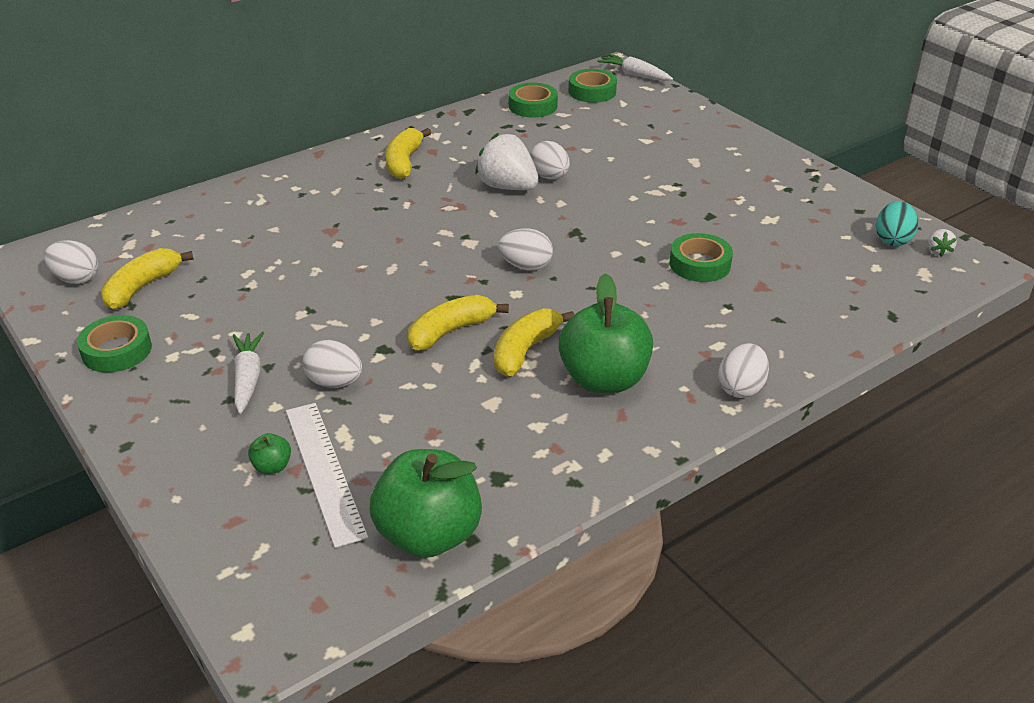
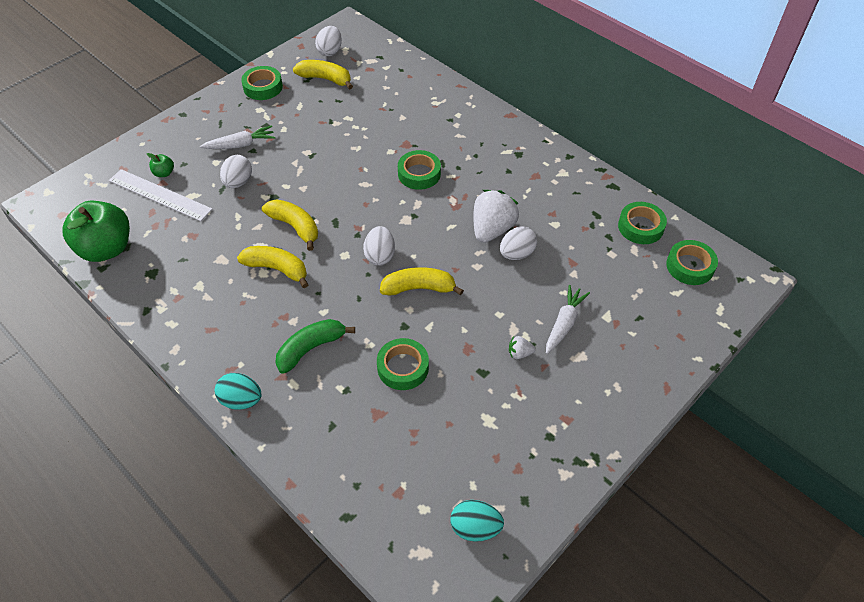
camera: 80 degrees right, 15 degrees up
white ruler [286,403,368,548] -> white ruler turned 60 degrees clockwise [109,169,212,221]
yellow banana [386,128,431,179] -> yellow banana moved to [380,267,464,296]
green apple [558,273,653,393] -> none
white carrot [597,54,673,81] -> white carrot moved to [546,285,590,354]
white egg [718,343,769,398] -> turquoise egg [215,373,261,410]
white strawberry [928,229,957,257] -> white strawberry moved to [509,336,536,359]
none -> green banana [275,319,355,374]
none -> green tape [398,150,441,190]

